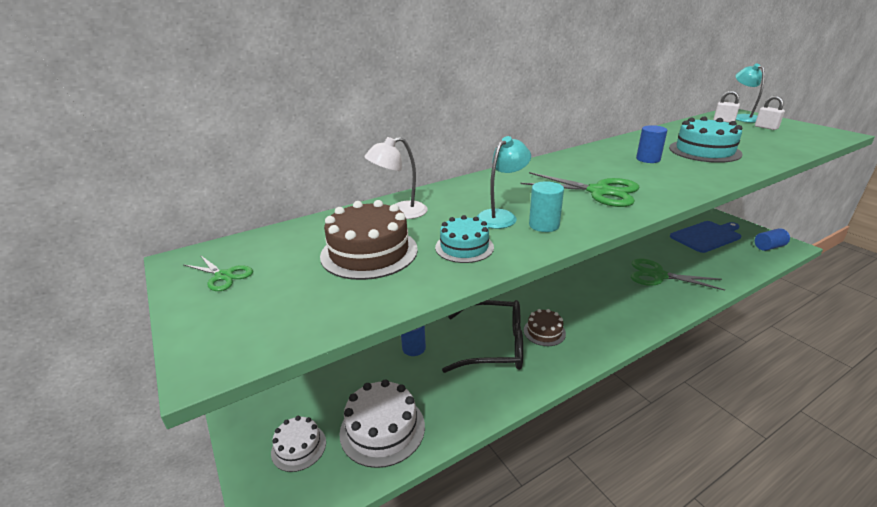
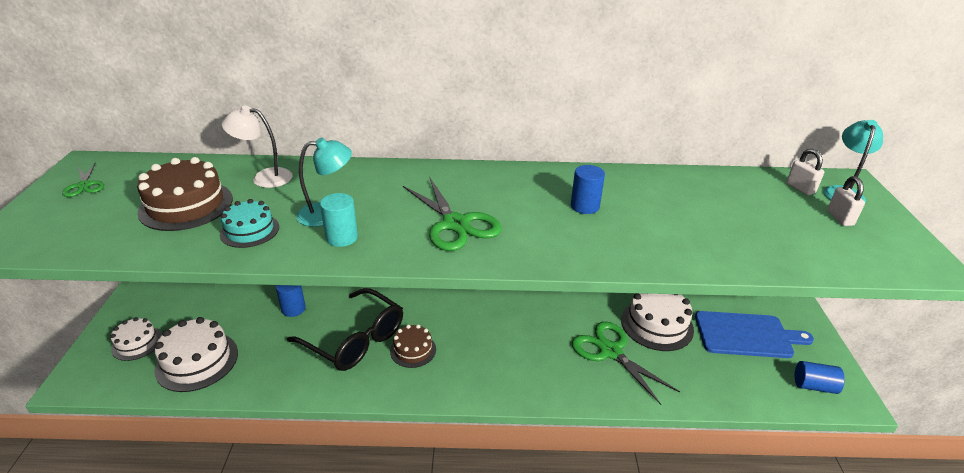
camera: 30 degrees right, 5 degrees up
turquoise cake [669,116,743,163] -> none
none -> white cake [621,293,694,351]

